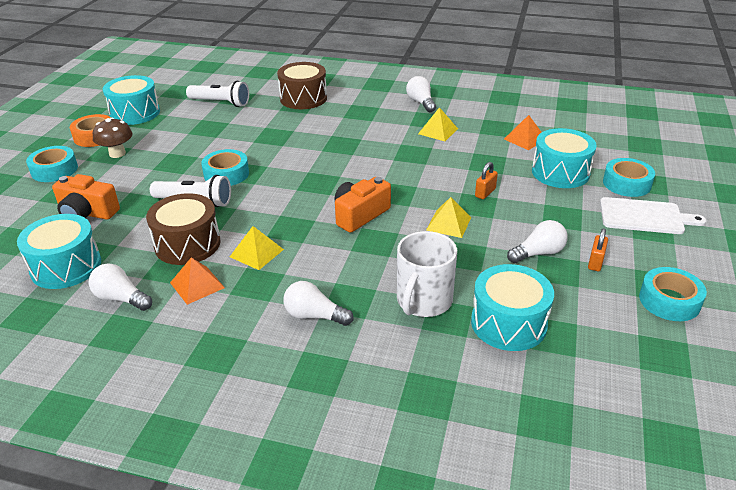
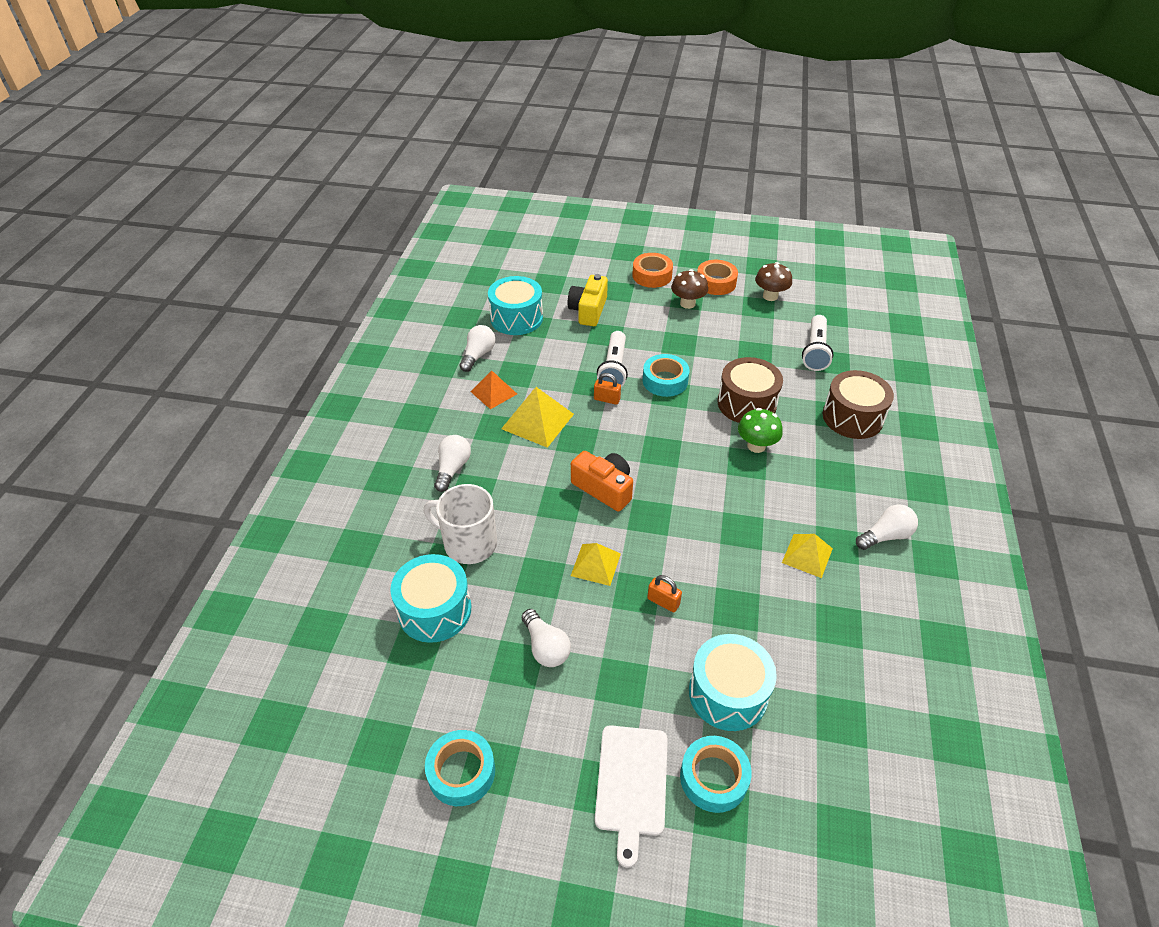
camera: 85 degrees right, 10 degrees up
turquoise tape [26,146,78,182] -> orange tape [632,253,673,288]
orange camera [52,174,120,220] -> yellow camera [567,274,608,326]
turquoise drum [103,75,160,125] -> brown mushroom [755,262,792,301]
brown drum [146,193,221,265] -> brown drum moved to [718,357,783,423]
yellow pyramid [230,226,284,270] -> yellow pyramid [501,387,574,448], size x1.52
orange pyramid [504,115,542,150] -> none
orange padlock [588,228,608,271] -> orange padlock moved to [594,373,621,405]
none -> green mushroom [738,408,783,453]

